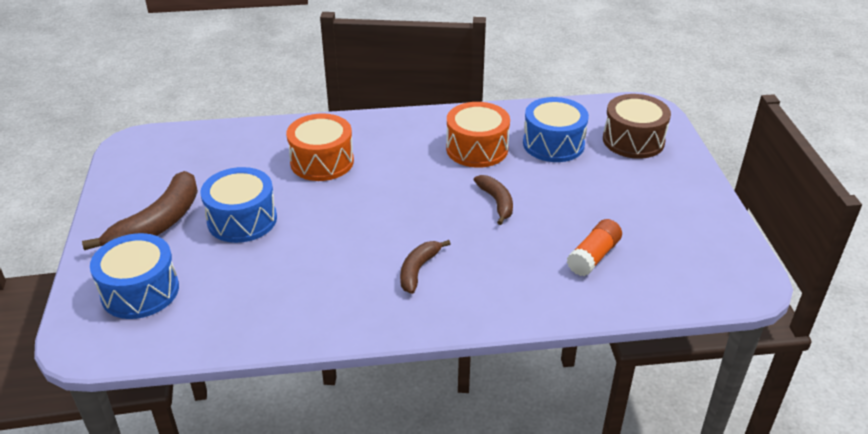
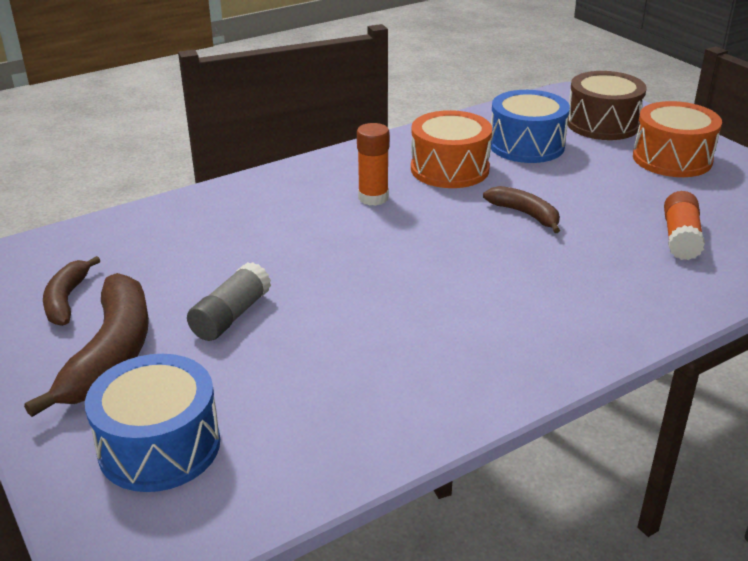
camera: 25 degrees left, 5 degrees down
blue drum [200,167,277,243] -> grey glue stick [187,262,271,341]
orange drum [286,113,354,181] -> orange drum moved to [633,101,722,177]
brown banana [400,240,451,294] -> brown banana moved to [43,256,100,326]
none -> orange glue stick [357,123,389,206]

